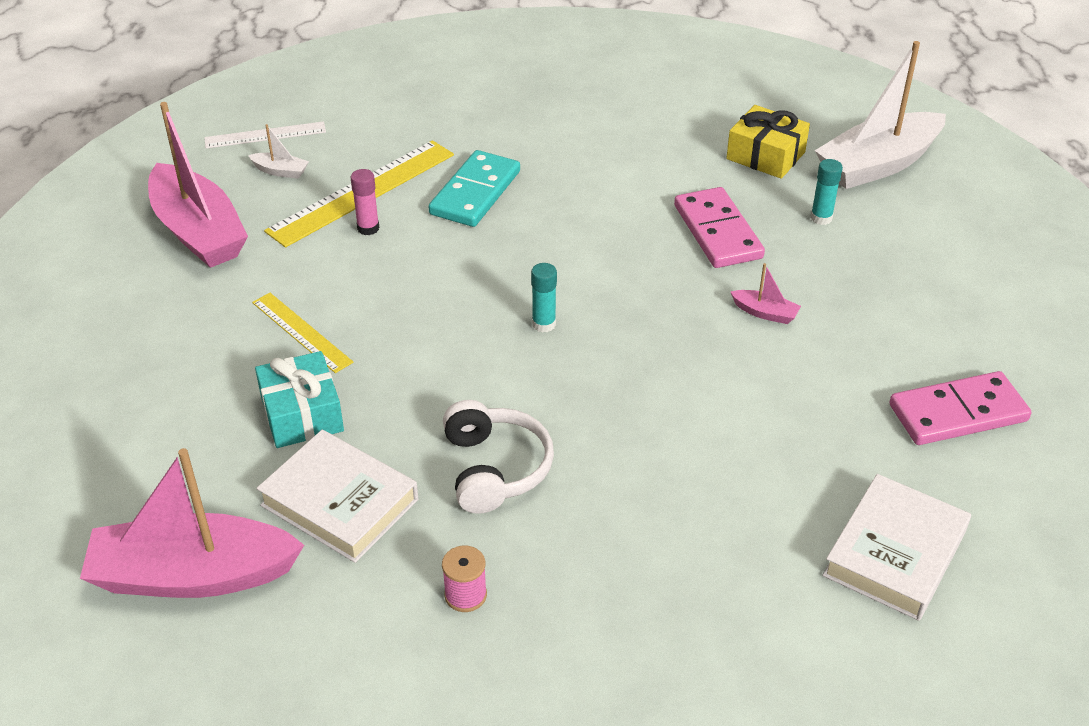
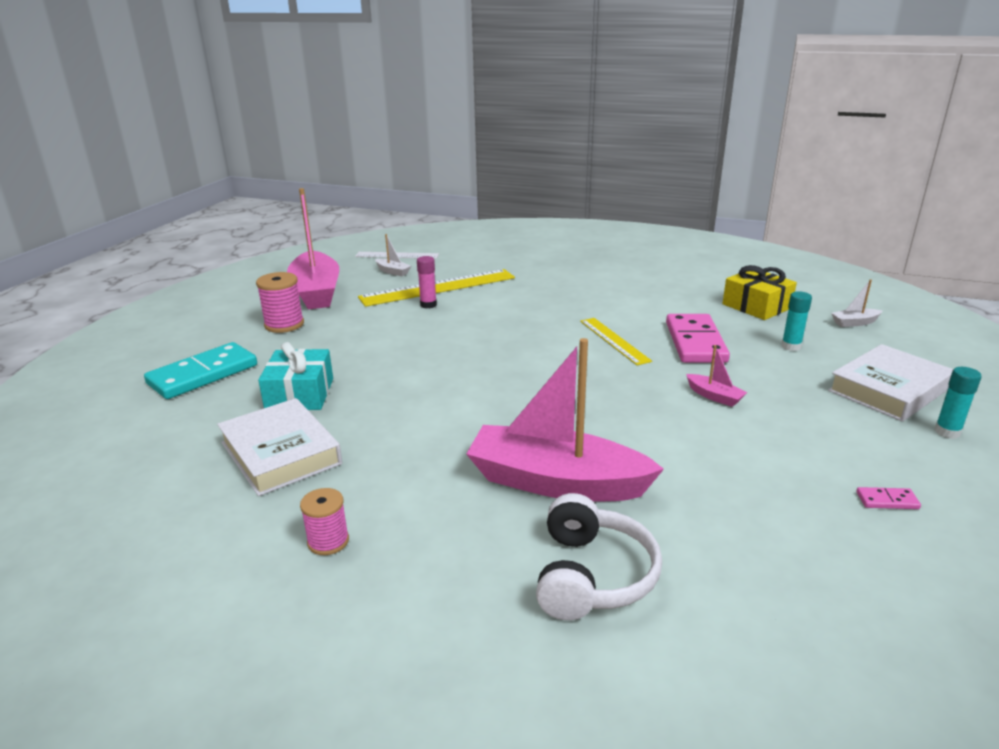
camera: 20 degrees right, 15 degrees down
pink boat [80,448,304,598] -> pink boat moved to [466,338,664,501]
yellow ruler [252,293,353,373] -> yellow ruler moved to [580,318,652,365]
turquoise domino [428,150,520,227] -> turquoise domino moved to [144,342,257,399]
white headphones [443,400,554,514] -> white headphones moved to [536,493,662,620]
turquoise glue stick [531,263,557,333] -> turquoise glue stick moved to [934,367,982,439]
white boat [815,41,946,189] -> white boat [831,279,883,327], size x0.40
white book [822,474,971,621] -> white book moved to [828,344,953,422]
pink domino [889,371,1031,445] -> pink domino [856,487,921,509], size x0.41
none -> pink spool [256,272,304,333]

